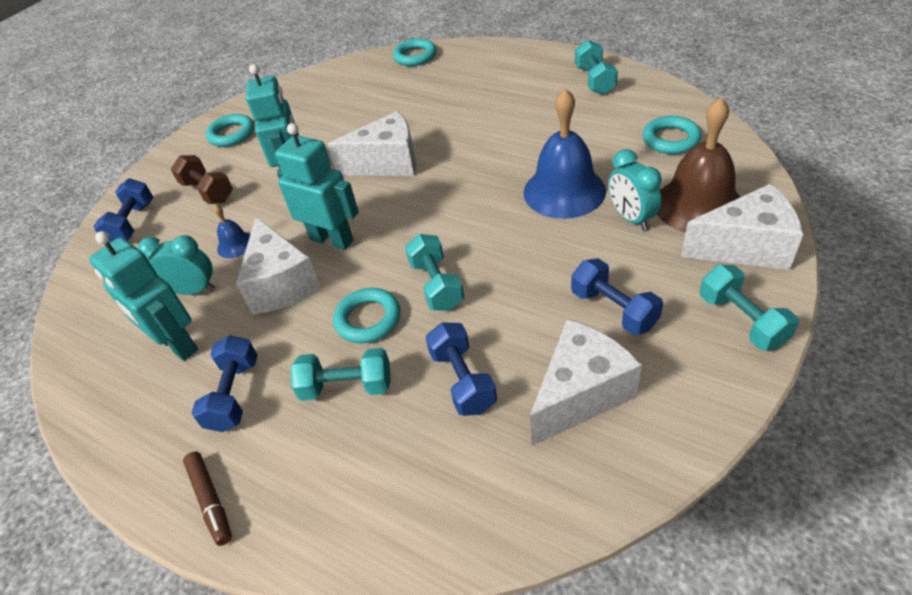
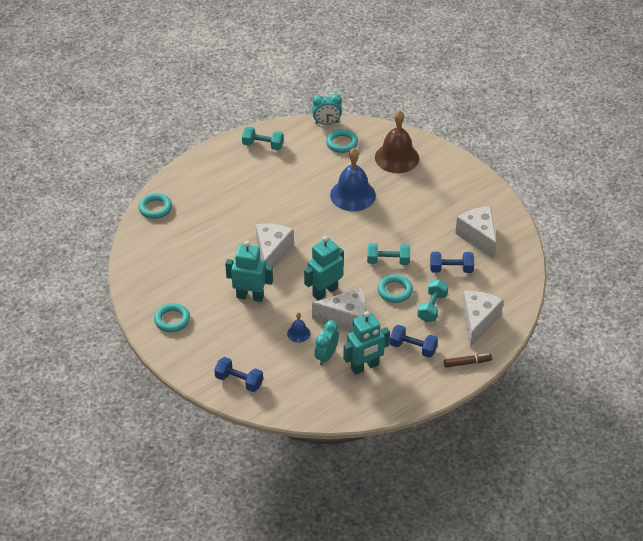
camera: 75 degrees left, 0 degrees up
brown dumbbell [171,155,233,204] -> none
blue dumbbell [571,258,663,335] -> none
turquoise clock [608,149,662,230] -> turquoise clock moved to [312,94,342,125]
white cheese [681,184,803,270] -> white cheese moved to [462,291,503,348]
turquoise dumbbell [700,265,799,351] -> none

